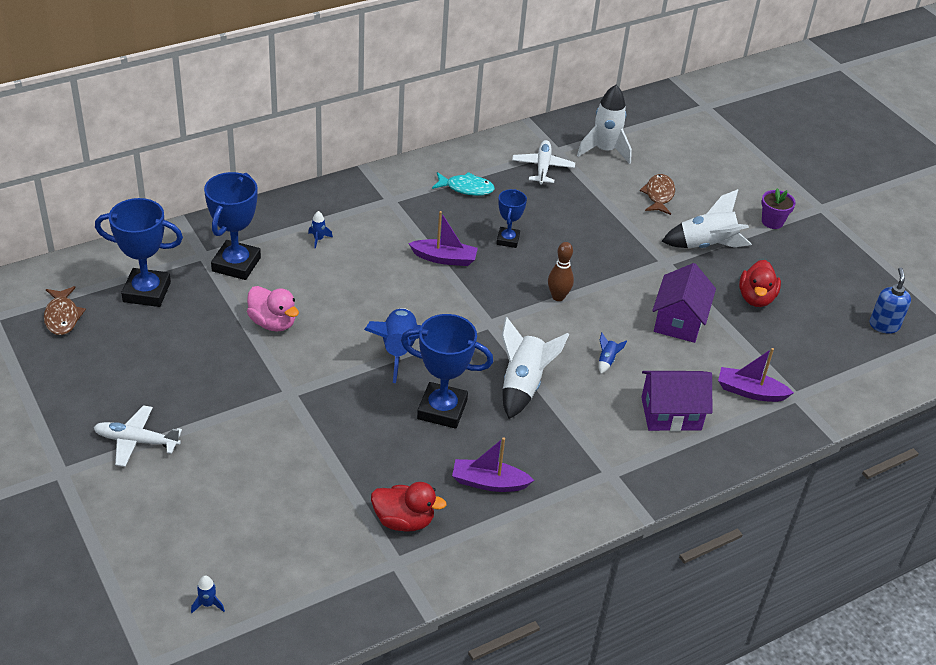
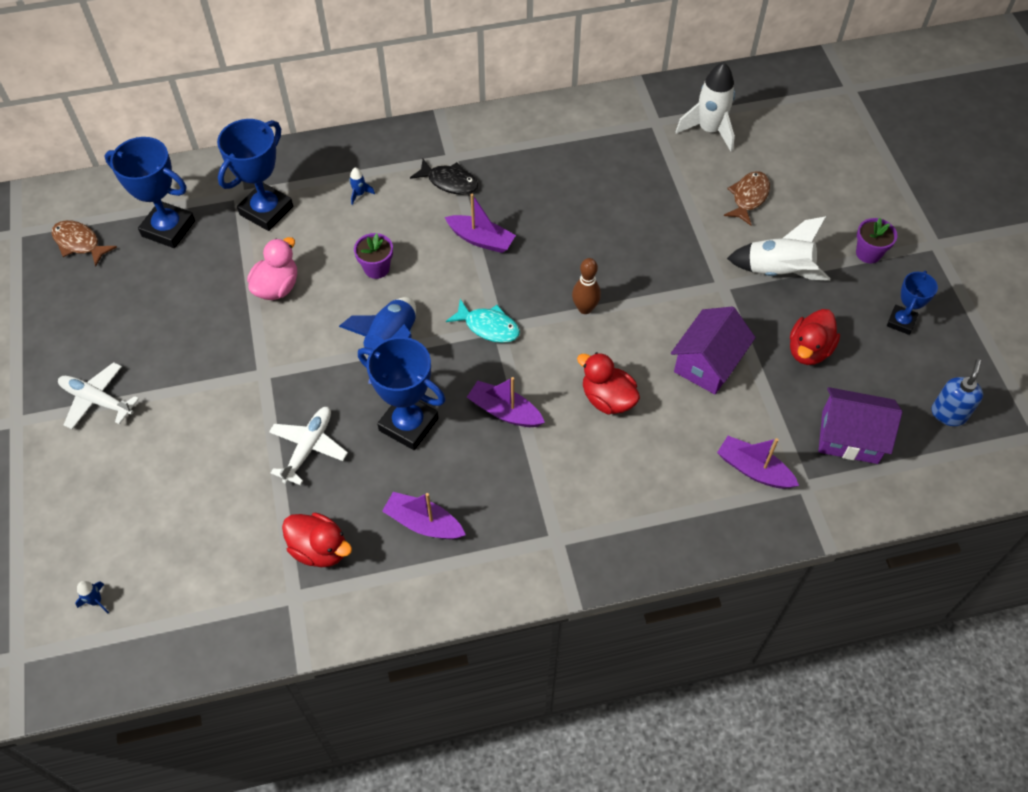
camera: 20 degrees right, 15 degrees up
brown fish [44,286,86,335] -> brown fish turned 120 degrees clockwise [51,220,117,266]
pink duck [247,286,299,332] -> pink duck turned 120 degrees counterclockwise [247,237,297,300]
turquoise fish [432,172,495,196] -> turquoise fish moved to [446,299,520,343]
blue trophy [496,189,527,248] -> blue trophy moved to [887,271,938,335]
white rocket [502,317,569,419] -> purple boat [467,377,545,427]
white plane [512,140,575,184] -> white plane moved to [269,407,348,485]
blue rocket [599,333,627,374] -> red duck [577,352,640,414]
purple house [641,371,712,431] -> purple house moved to [818,387,902,464]
none -> purple flower pot [354,233,393,279]
none -> black fish [410,159,478,195]

